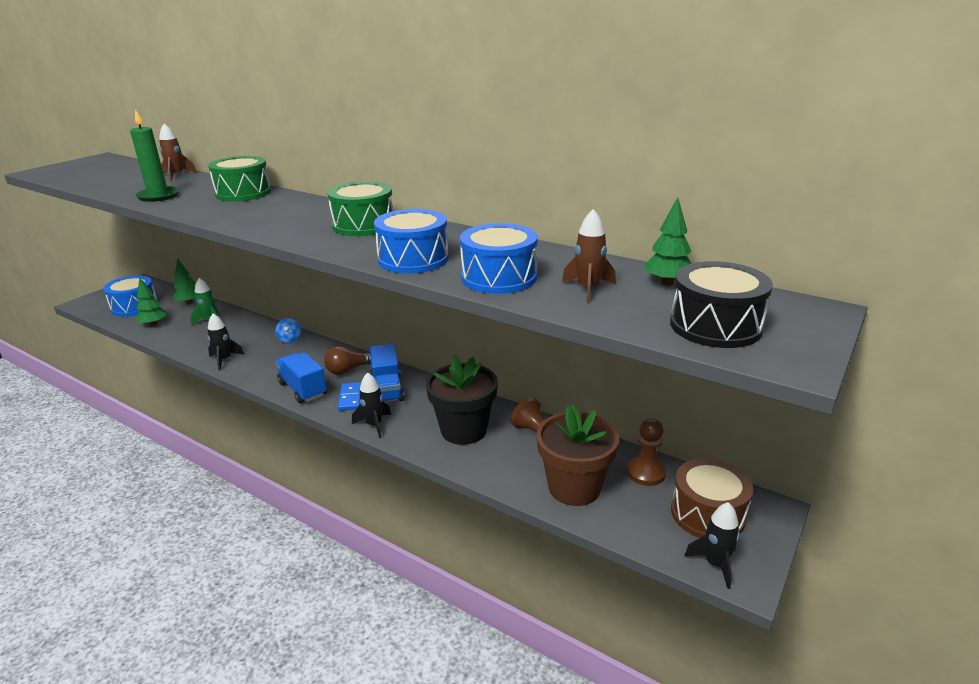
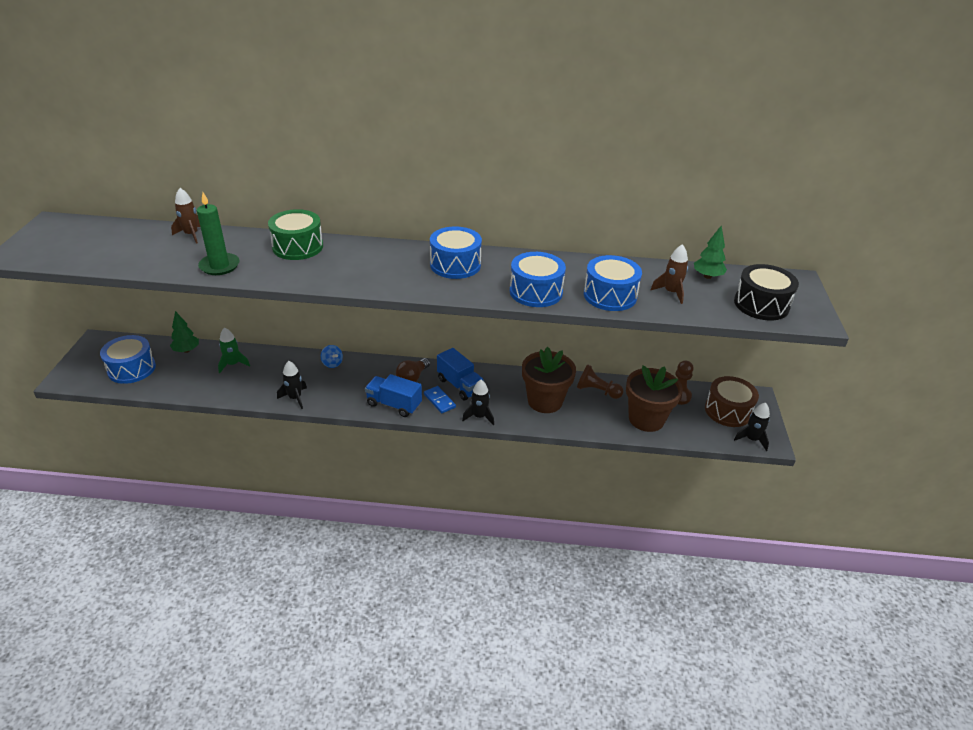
camera: 30 degrees left, 10 degrees up
green tree [135,278,166,326] -> none
green drum [327,181,394,236] -> blue drum [430,226,482,279]
black flower pot [426,355,498,445] -> brown flower pot [522,347,576,413]

